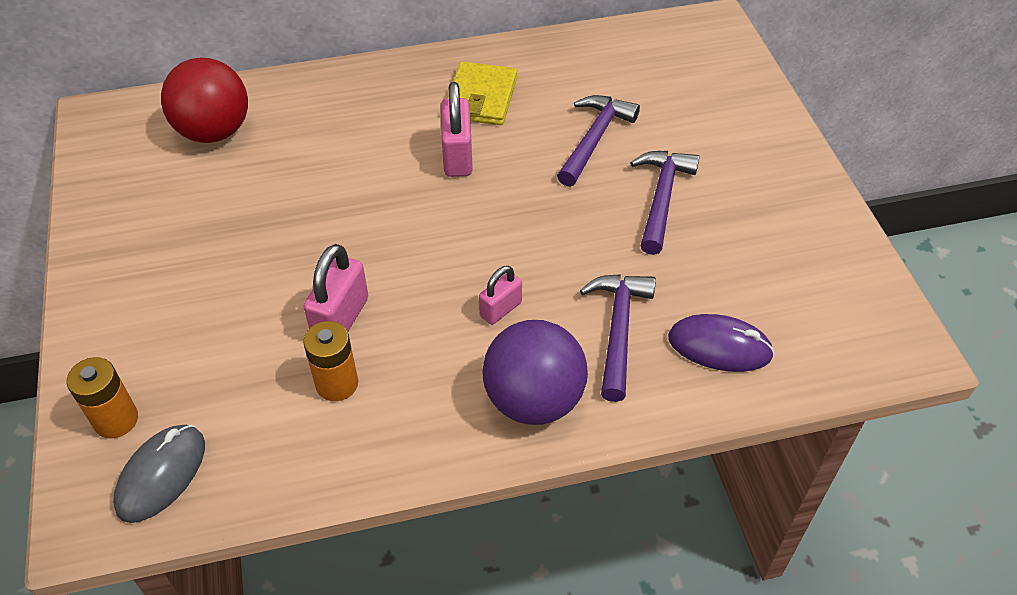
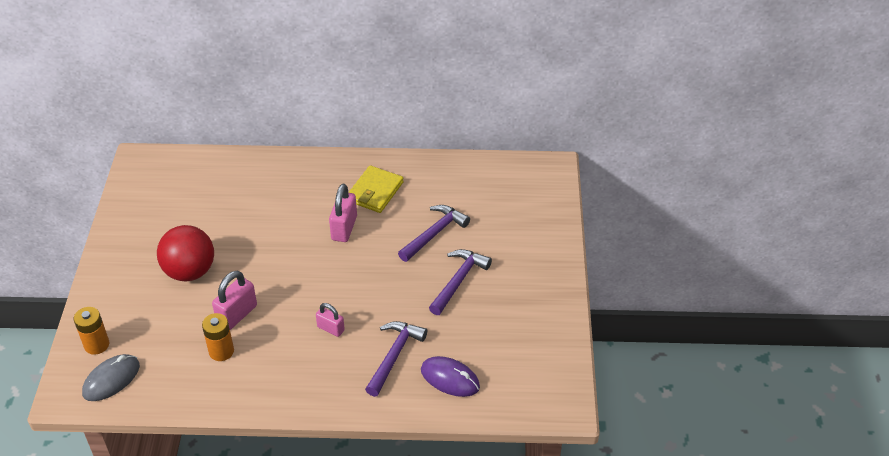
camera: 15 degrees right, 5 degrees down
red ball [161,57,248,143] -> red ball moved to [157,225,214,281]
pink padlock [479,266,522,325] -> pink padlock turned 60 degrees clockwise [316,303,345,337]
purple ball [483,320,588,425] -> none

